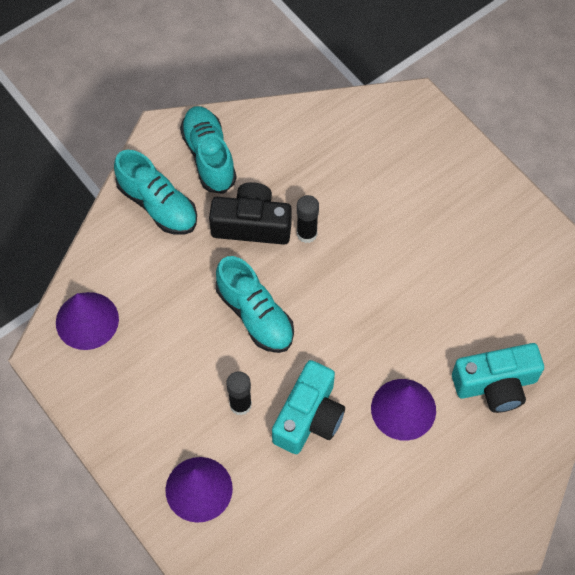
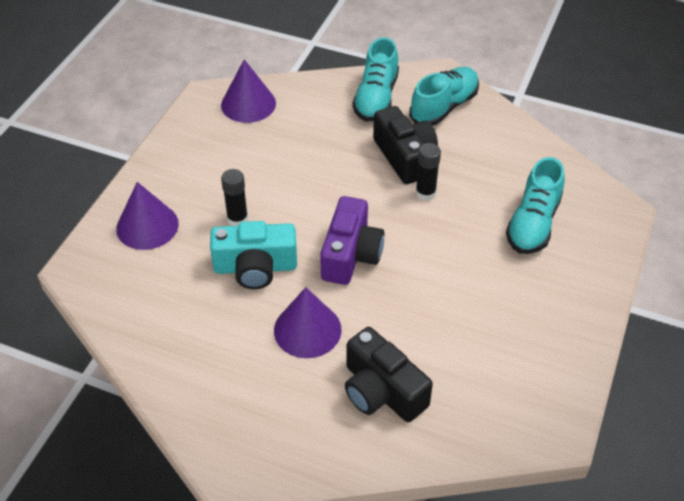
camera: 60 degrees right, 15 degrees down
turquoise shoe [216,256,294,353] -> turquoise shoe moved to [506,157,565,254]
turquoise camera [452,343,544,413] -> black camera [345,327,433,422]
none -> purple camera [320,196,384,285]

